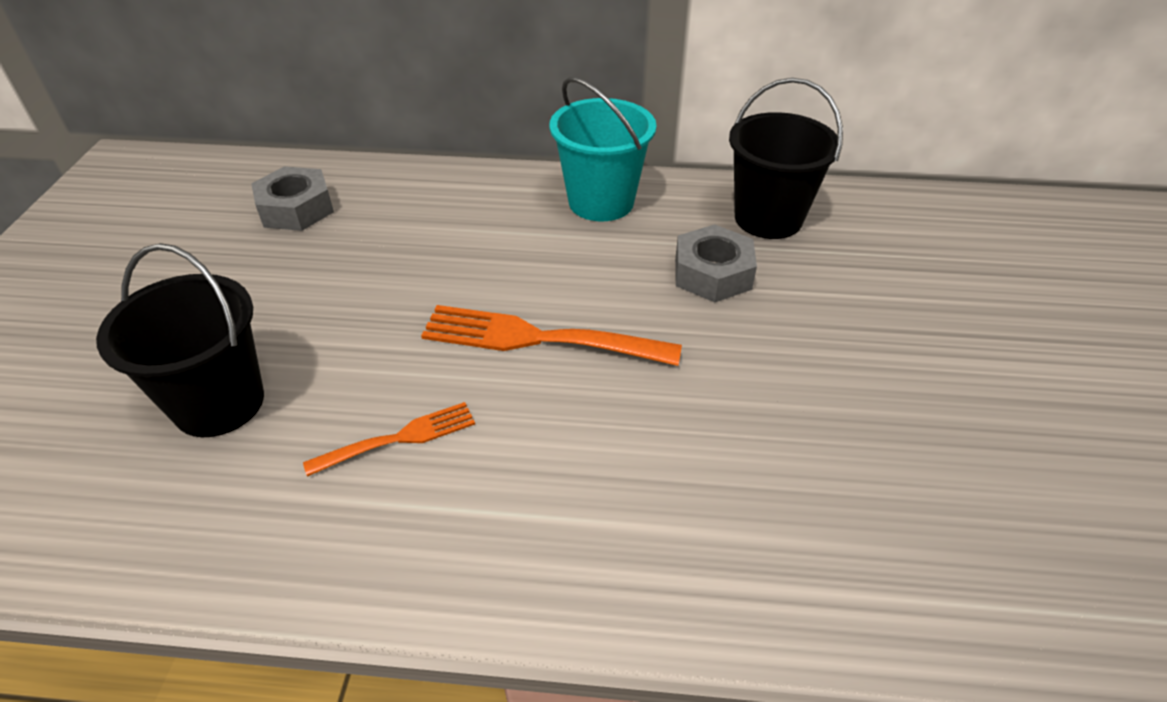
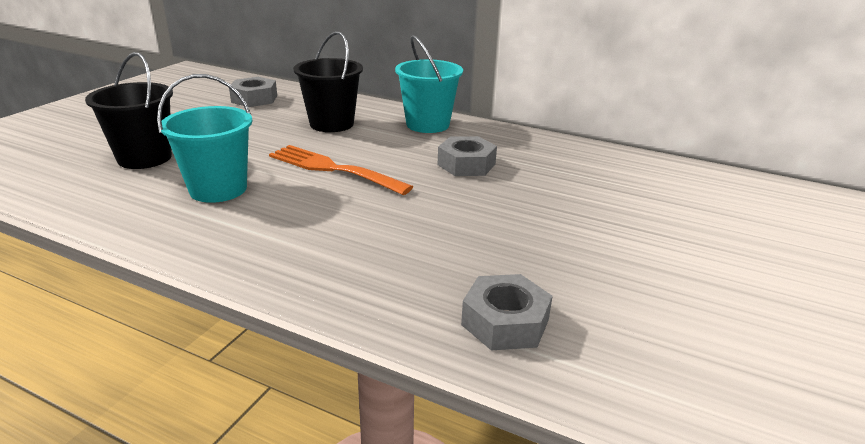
camera: 20 degrees right, 15 degrees down
orange fork [303,402,475,477] -> turquoise bucket [157,74,252,203]
black bucket [729,78,843,239] -> black bucket moved to [293,31,363,132]
none -> grey nut [461,274,552,350]

